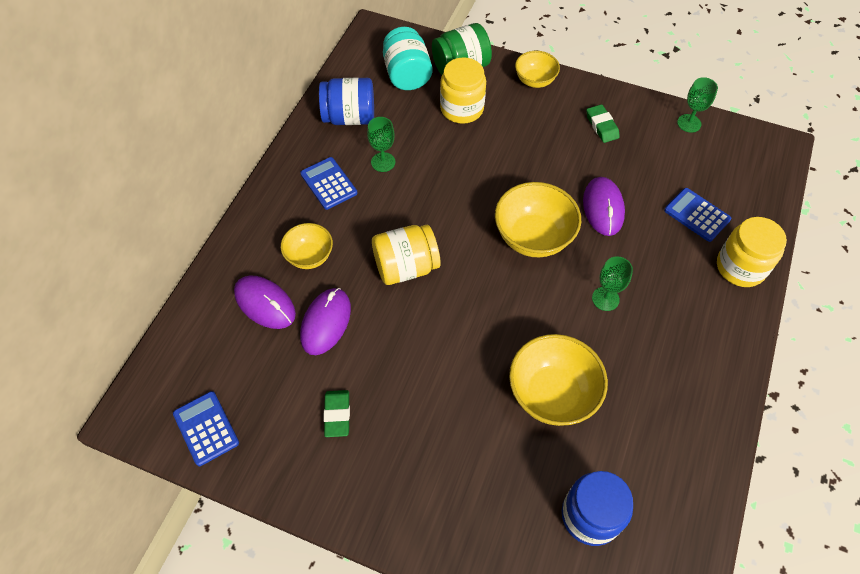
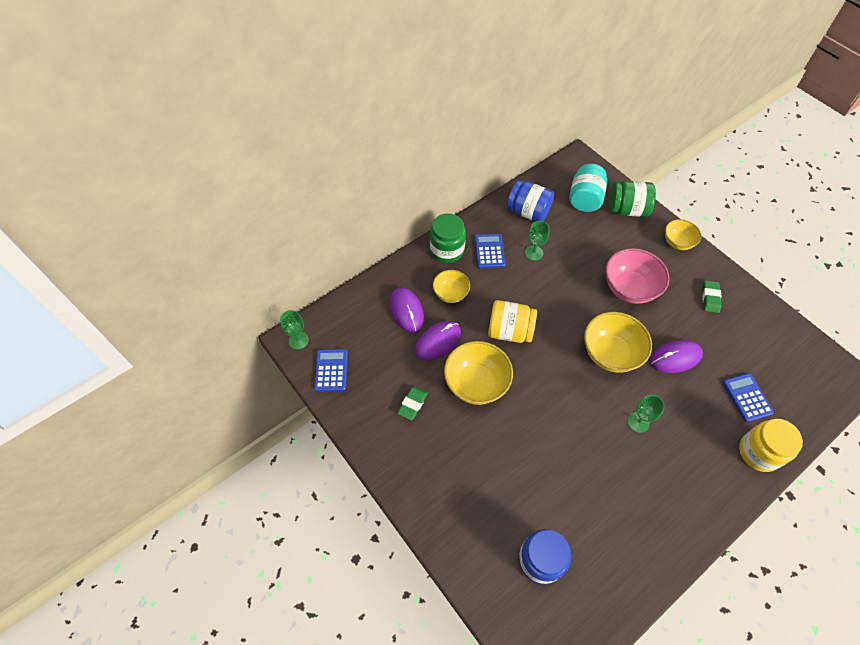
camera: 30 degrees right, 0 degrees up
yellow jar [440,57,486,124] -> none
yellow bowl [509,334,608,426] -> yellow bowl moved to [444,341,513,405]
purple mouse [583,177,625,236] -> purple mouse turned 45 degrees clockwise [650,340,703,373]
green goblet [677,77,718,133] -> green goblet moved to [280,310,309,350]
none -> green jar [430,213,466,263]
none -> pink bowl [606,248,669,304]

